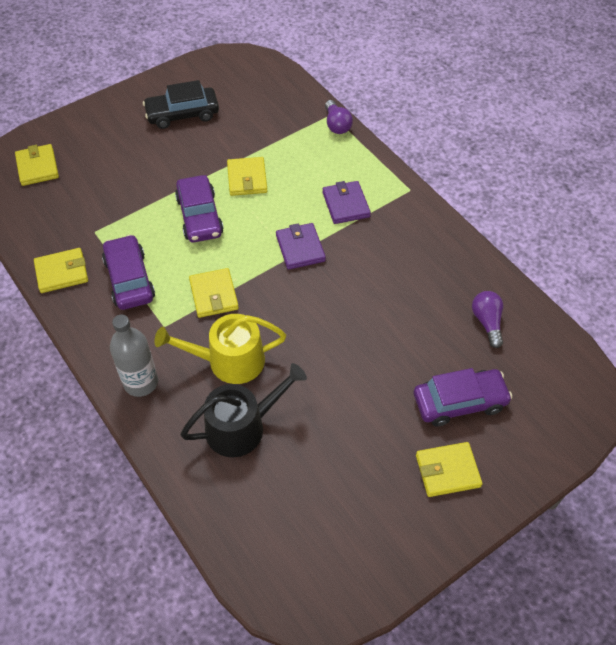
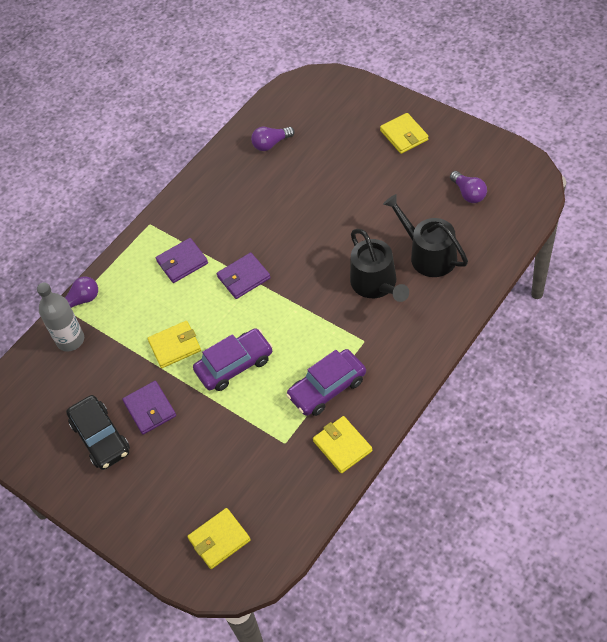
camera: 100 degrees left, 0 degrees up
grey bottle [110,314,158,397] -> grey bottle moved to [37,283,84,352]
yellow watering can [154,314,286,384] -> black watering can [350,229,409,302]
yellow wallet [189,268,239,318] -> none
purple car [414,368,512,427] -> none
none -> purple wallet [122,381,176,434]
none -> purple light bulb [450,171,487,203]

